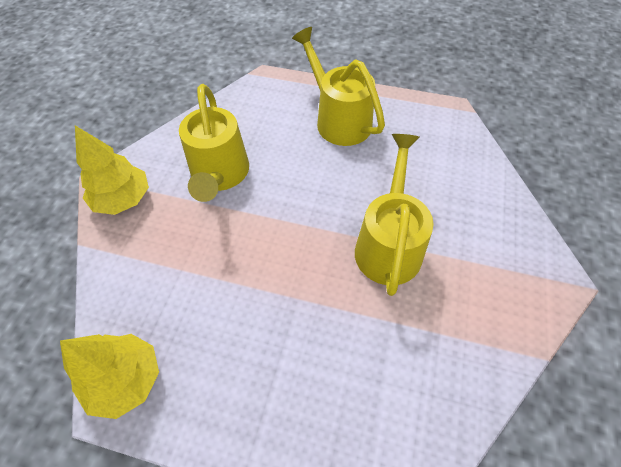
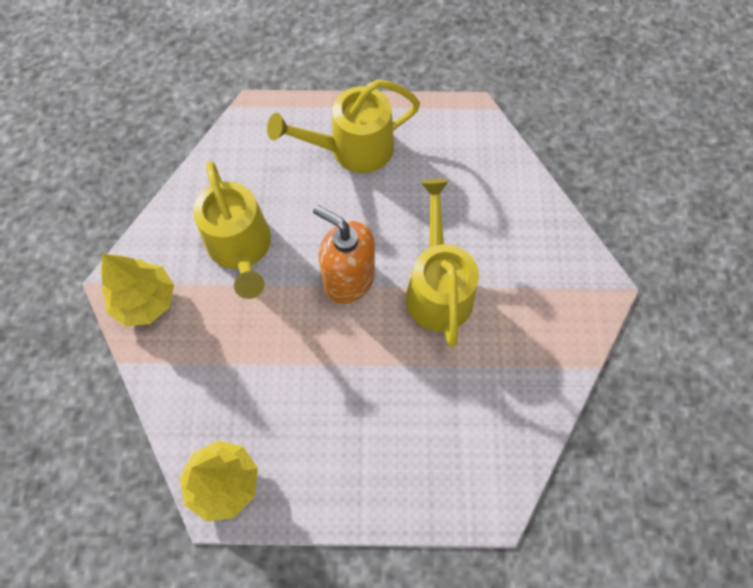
camera: 15 degrees left, 10 degrees up
yellow watering can [292,27,385,146] -> yellow watering can turned 60 degrees counterclockwise [267,79,420,173]
none -> orange soap dispenser [313,205,375,304]

